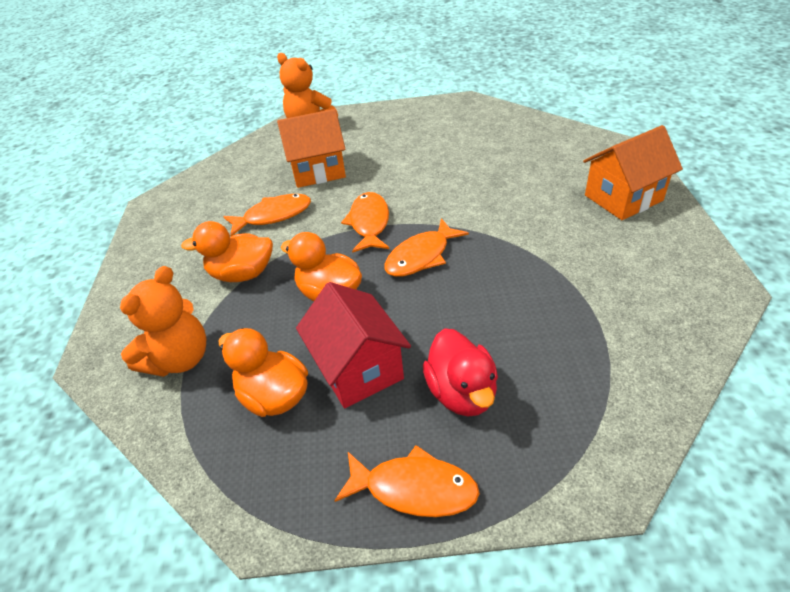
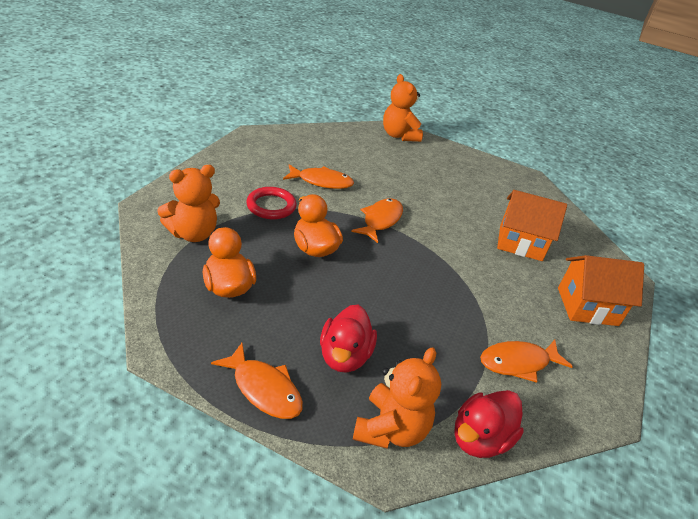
camera: 20 degrees right, 5 degrees down
orange duck [181,221,273,282] -> red ring [246,187,297,219]
orange house [277,109,346,188] -> orange house moved to [497,190,567,261]
red house [296,282,411,408] -> none
orange fish [384,218,469,277] -> orange fish moved to [480,340,573,383]
none -> orange teddy bear [353,347,441,449]
none -> red duck [454,390,524,458]

